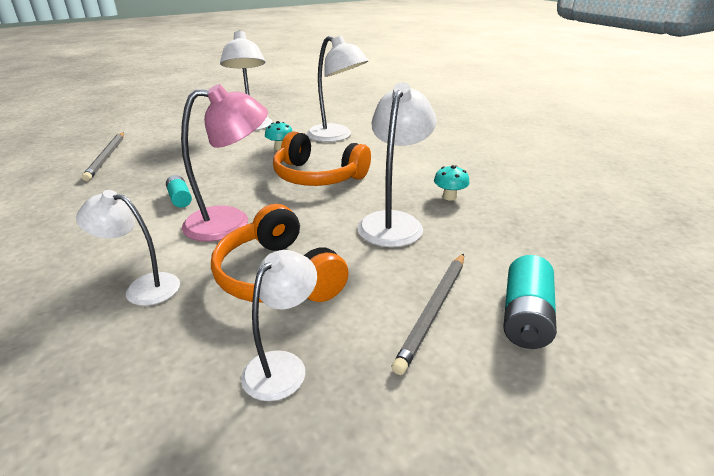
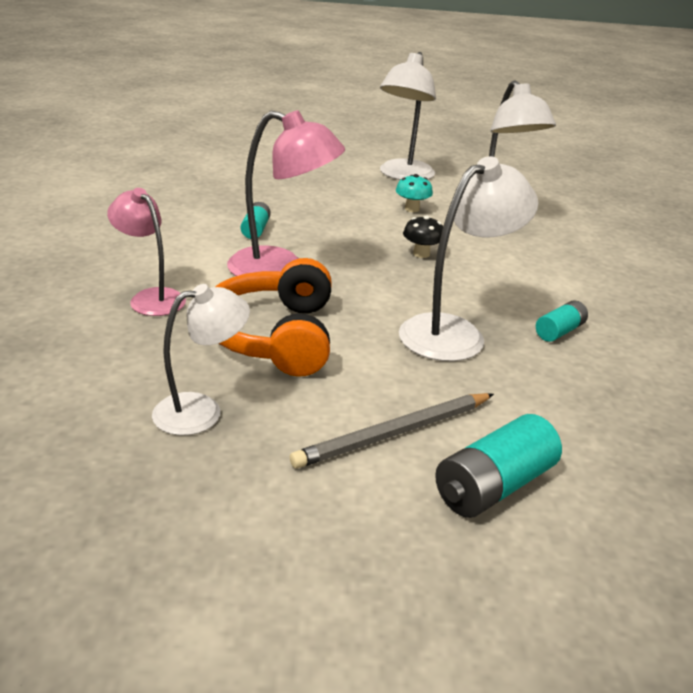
camera: 30 degrees right, 0 degrees up
white lamp [76,190,180,306] -> pink lamp [107,188,186,316]
grey pencil [82,132,124,181] -> none
orange headphones [273,131,371,186] -> black mushroom [403,215,443,258]
turquoise mushroom [434,165,470,200] -> turquoise battery [536,300,588,342]

